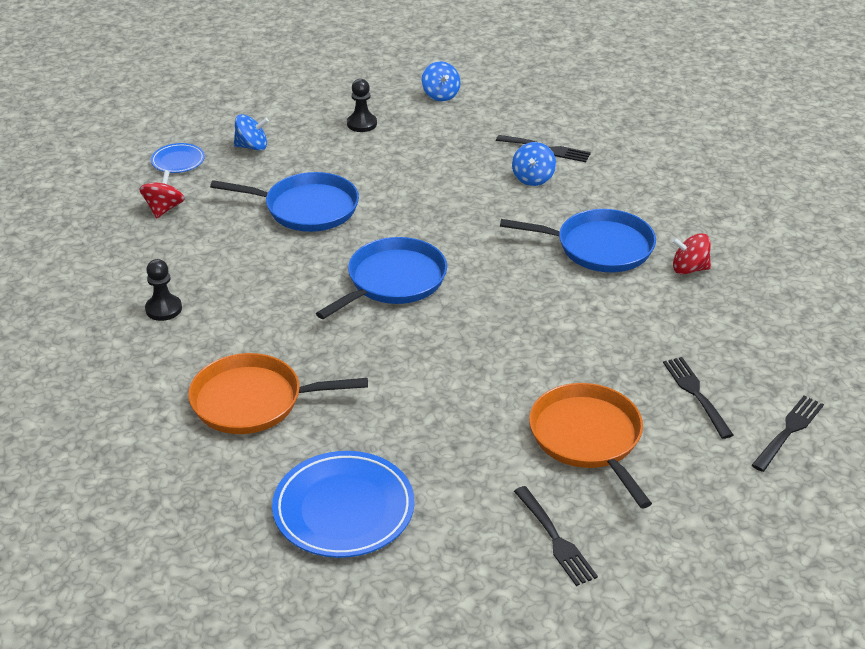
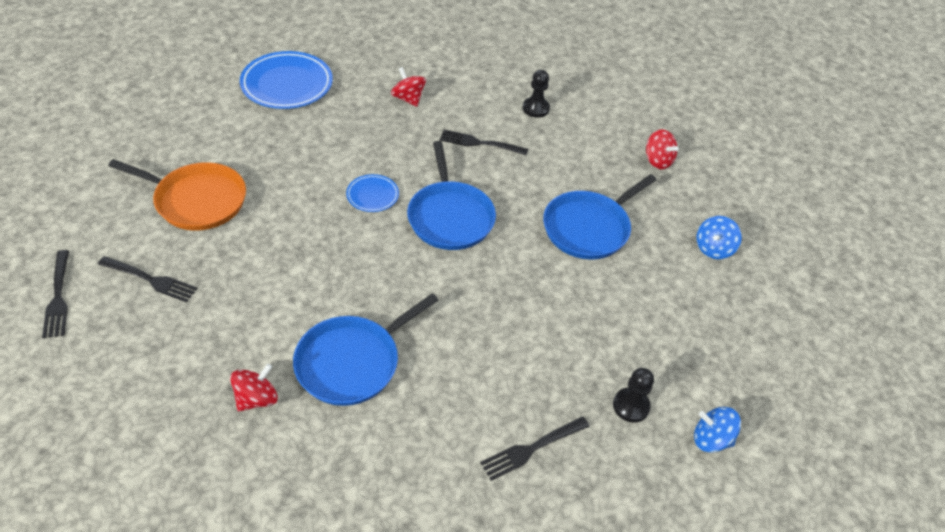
camera: 125 degrees right, 10 degrees up
blue plate [151,143,205,173] -> blue plate moved to [346,174,399,212]
orange pan [188,353,368,434] -> red spinning top [391,67,426,107]
black pawn [347,79,377,132] -> black pawn moved to [613,368,654,423]
blue spinning top [512,142,556,186] -> none
black fork [514,486,598,586] -> black fork moved to [440,130,528,155]

